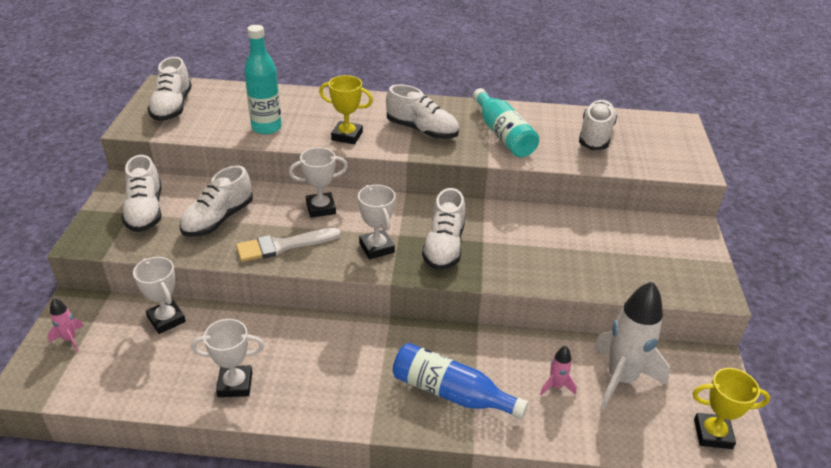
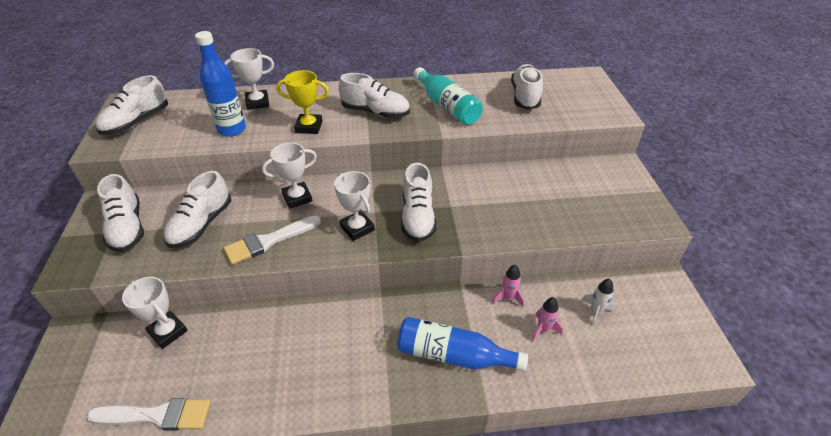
camera: 10 degrees left, 5 degrees up
pink rocket [48,298,84,351] -> pink rocket moved to [492,265,524,307]
white shoe [147,57,192,121] -> white shoe turned 45 degrees clockwise [95,75,168,135]
white trophy [191,319,264,397] -> white trophy moved to [224,48,274,110]
turquoise bottle [244,25,282,135] -> blue bottle [195,31,246,137]
white rocket [594,281,670,409] -> white rocket [582,279,615,326], size x0.45
yellow trophy [693,368,770,449] -> none
none -> white brush [87,398,211,431]

